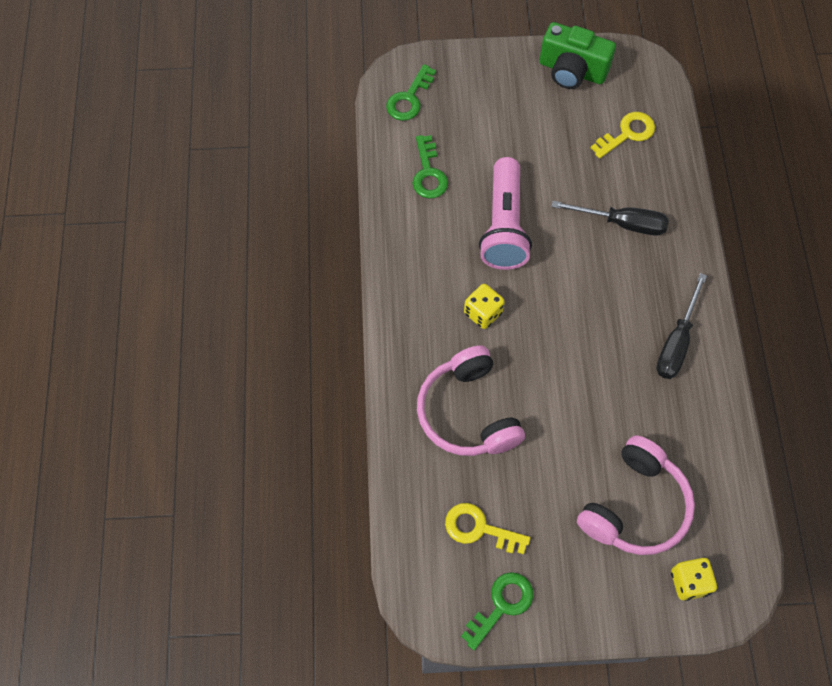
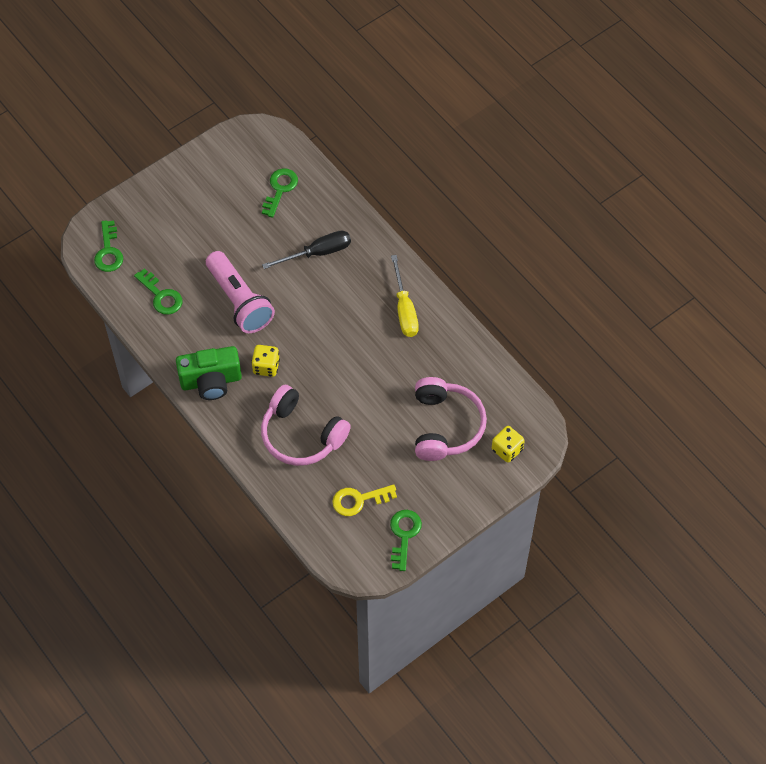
camera: 35 degrees left, 5 degrees down
green camera [539,22,616,89] -> green camera moved to [176,346,242,400]
yellow key [591,112,655,159] -> green key [262,168,298,218]
black screwdriver [656,273,707,379] -> yellow screwdriver [391,255,419,337]

